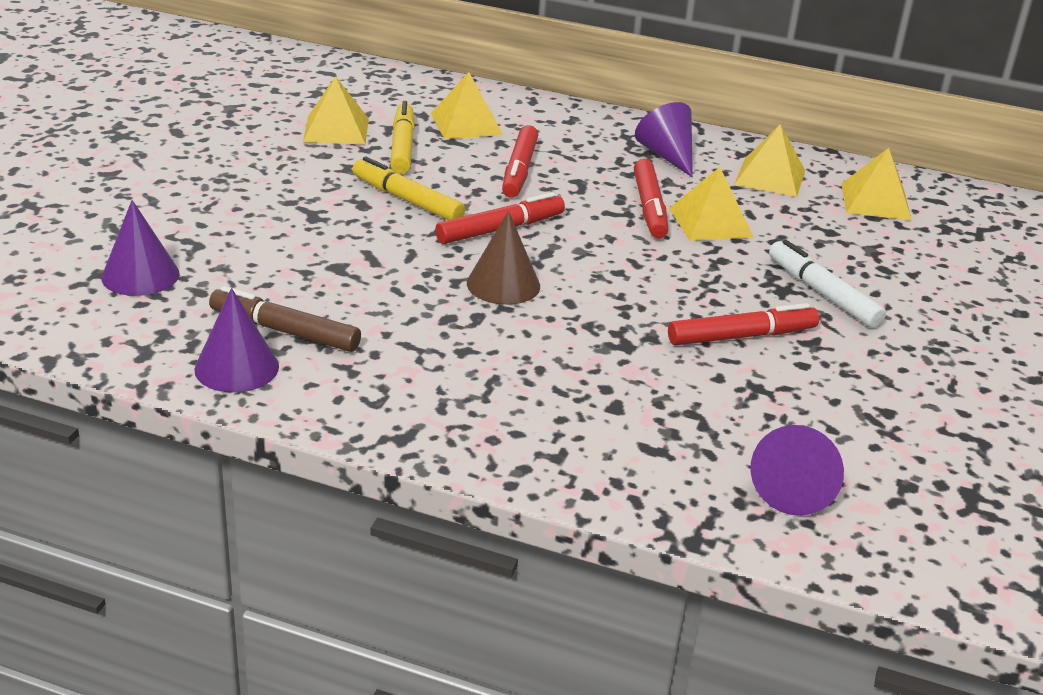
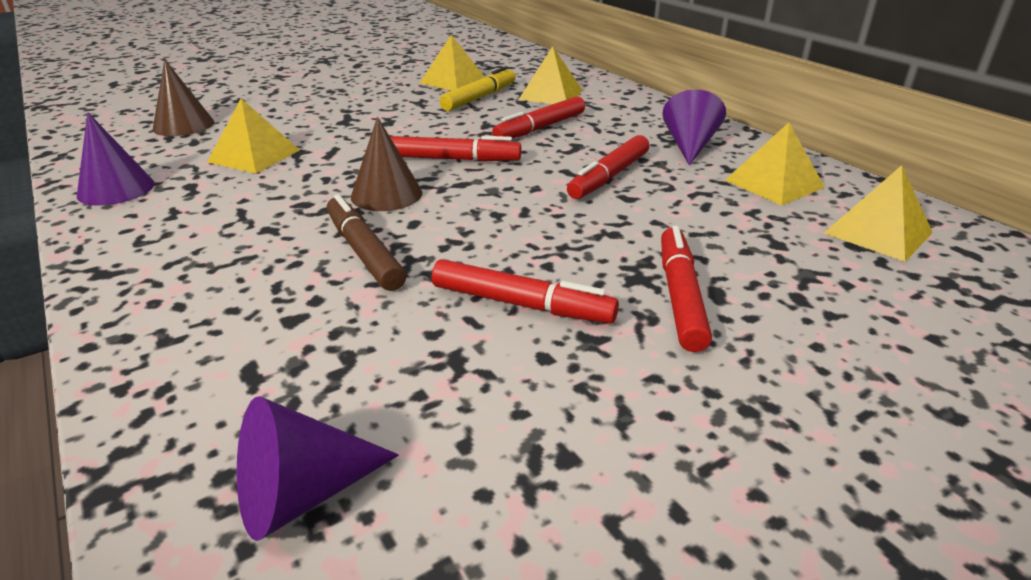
camera: 40 degrees right, 0 degrees up
purple cone [101,200,180,296] -> brown cone [153,59,214,136]
brown marker [209,286,361,352] -> brown marker moved to [327,194,406,291]
yellow marker [352,157,465,220] -> none
yellow pyramid [669,167,753,241] -> yellow pyramid moved to [207,99,300,173]
white marker [769,240,886,328] -> red marker [661,226,712,352]

